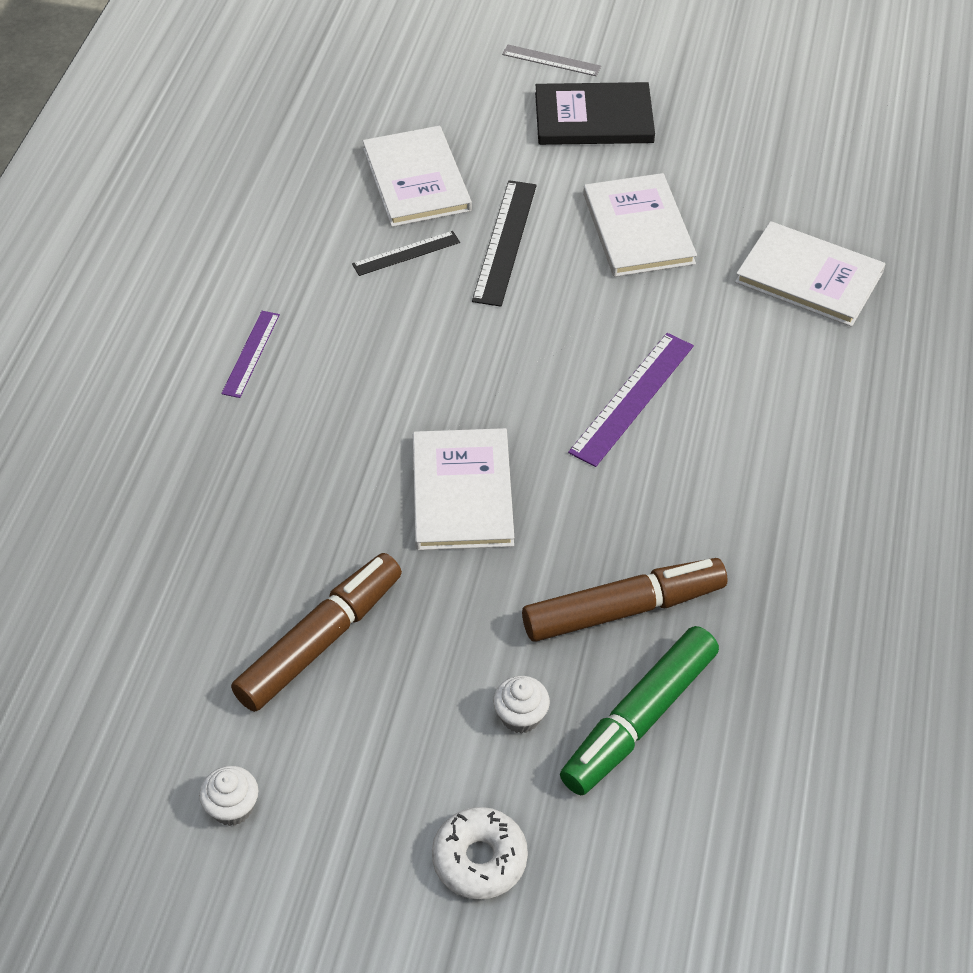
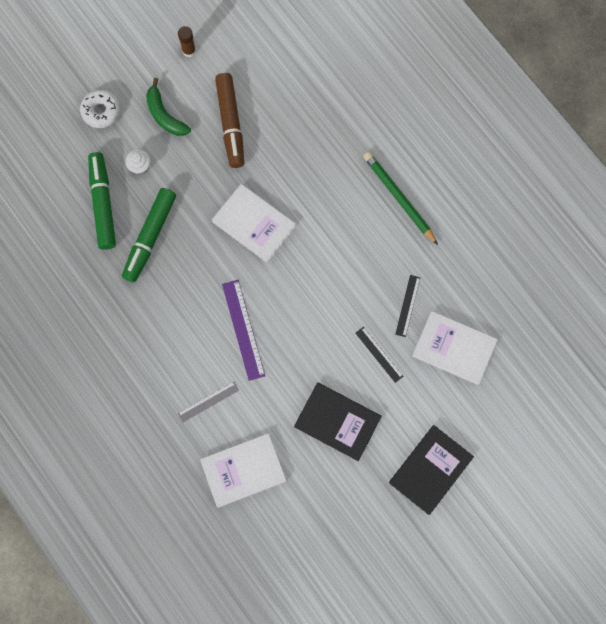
camera: 130 degrees right, 25 degrees up
white cupcake [199,766,258,826] -> brown glue stick [178,26,196,57]
purple ruler [221,311,280,398] -> green pencil [363,152,438,245]
black ruler [472,180,537,307] -> black ruler [355,327,403,383], size x0.62
grey ruler [502,45,601,76] -> grey ruler moved to [178,381,239,422]
brown marker [522,558,727,642] -> green marker [122,188,176,282]
white book [583,173,697,277] -> black book [294,383,382,461]
none -> green banana [146,78,191,136]

